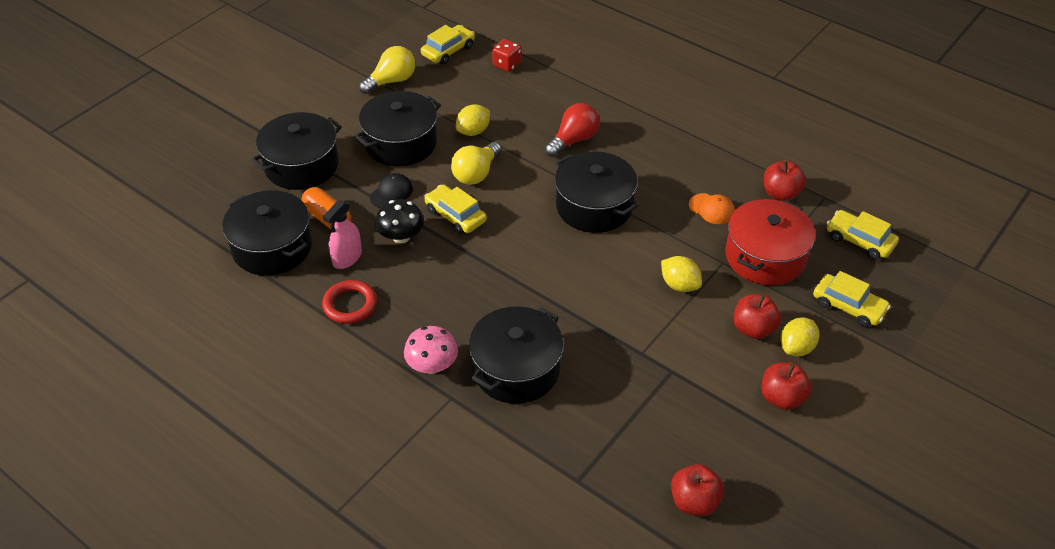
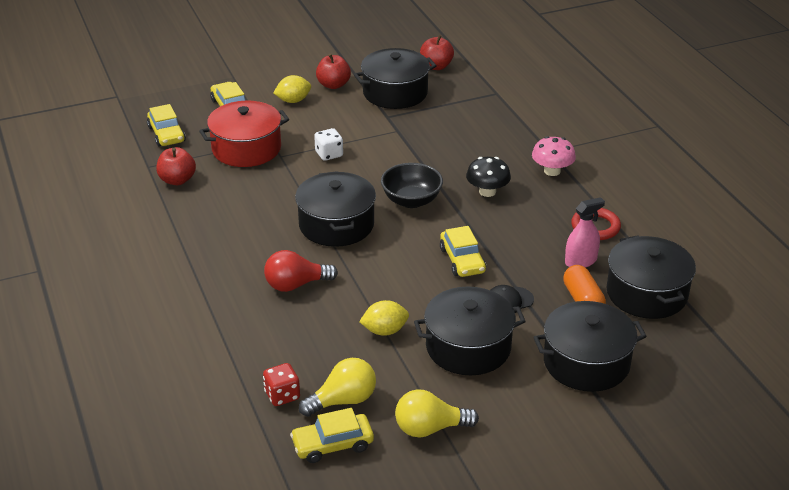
camera: 150 degrees left, 10 degrees down
black mushroom [375,200,424,244] -> black mushroom moved to [466,157,511,197]
yellow light bulb [451,142,502,185] -> yellow light bulb moved to [299,358,376,417]
black pot [469,306,564,404] -> black pot moved to [354,48,437,109]
yellow lemon [661,256,702,292] -> white dice [314,128,343,161]
orange cap [689,193,735,224] -> none
red apple [734,294,781,339] -> none
none -> black bowl [381,163,443,208]

